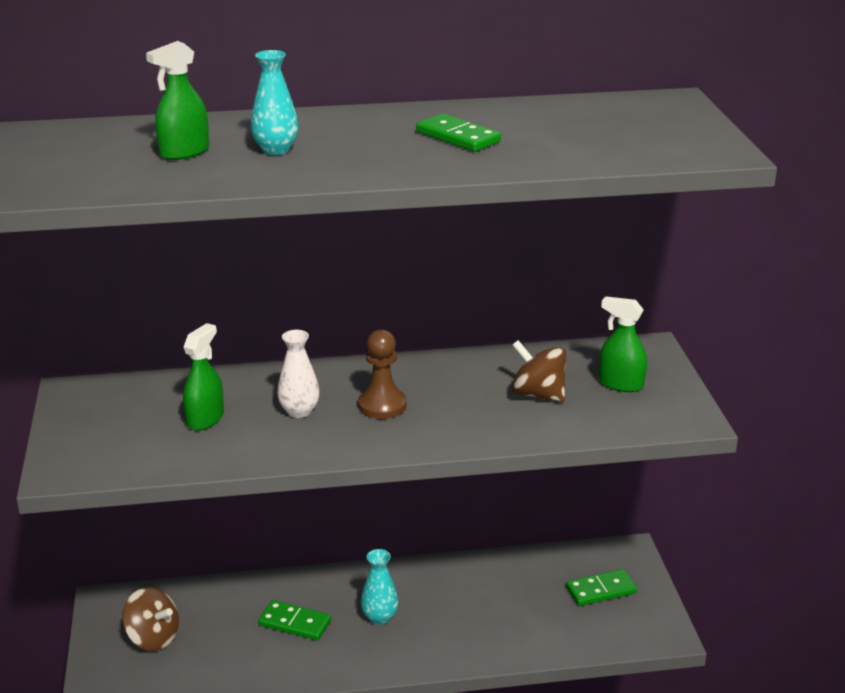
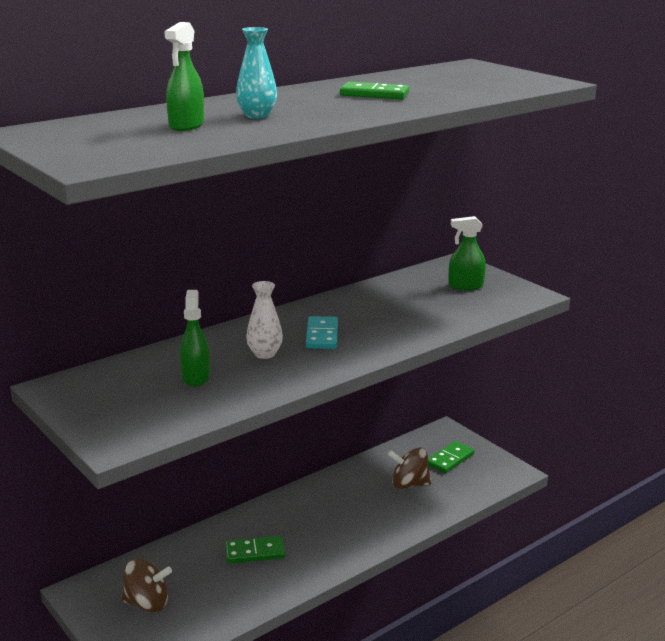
camera: 30 degrees left, 5 degrees down
brown pawn [358,329,406,419] -> turquoise domino [306,316,338,349]
turquoise vase [361,549,399,625] -> none
brown spinning top [511,340,566,402] -> brown spinning top moved to [388,447,431,489]

